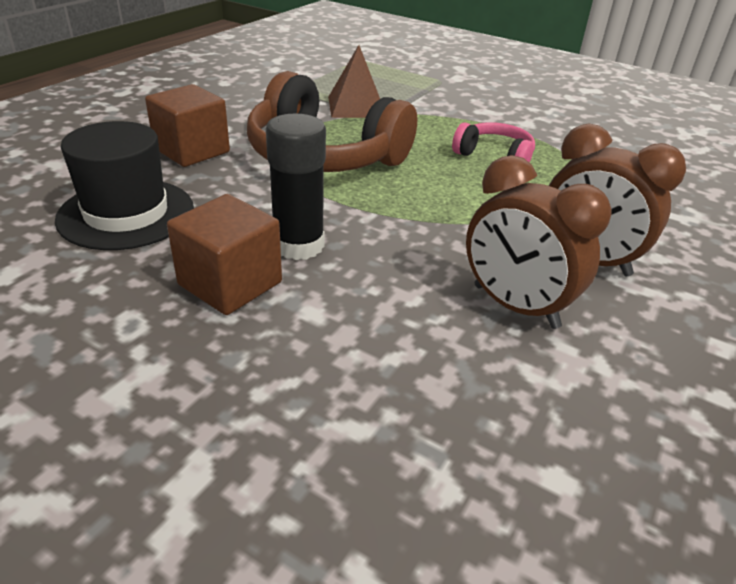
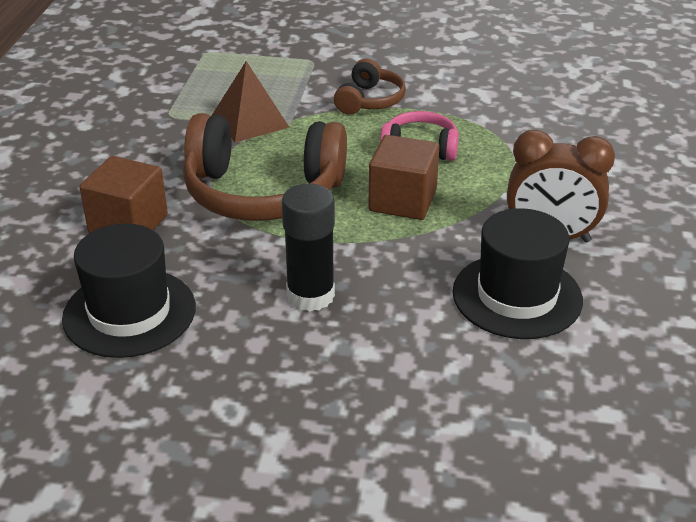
camera: 20 degrees left, 0 degrees up
brown cube [167,194,282,315] -> brown cube moved to [368,135,439,220]
brown clock [466,155,611,329] -> black hat [453,208,583,339]
none -> brown headphones [334,59,406,114]

